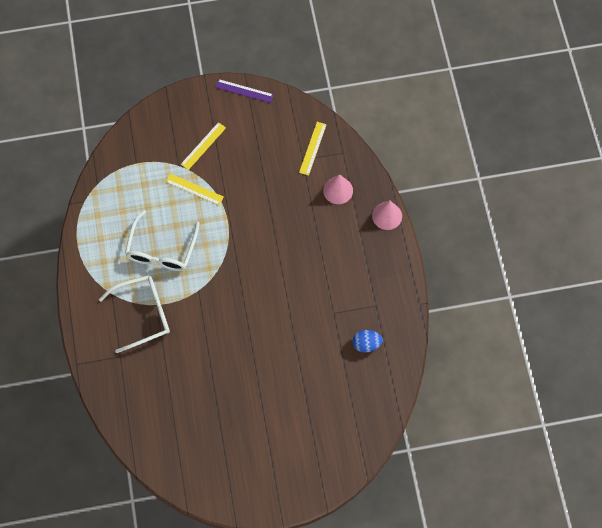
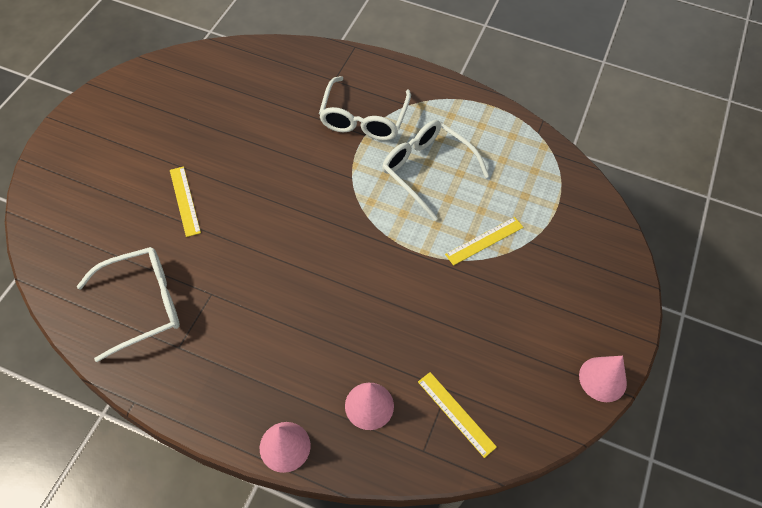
camera: 120 degrees right, 10 degrees down
yellow ruler [181,122,226,170] -> yellow ruler moved to [170,167,201,237]
purple ruler [215,79,274,103] -> pink cone [579,356,627,402]
blue egg [353,330,383,352] -> white glasses [77,247,180,362]

